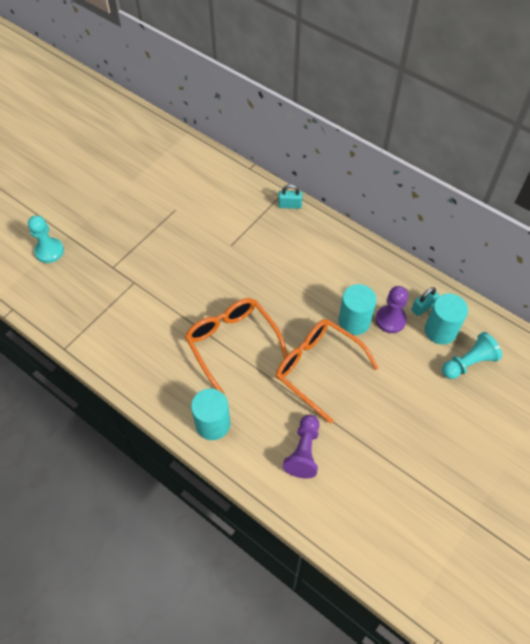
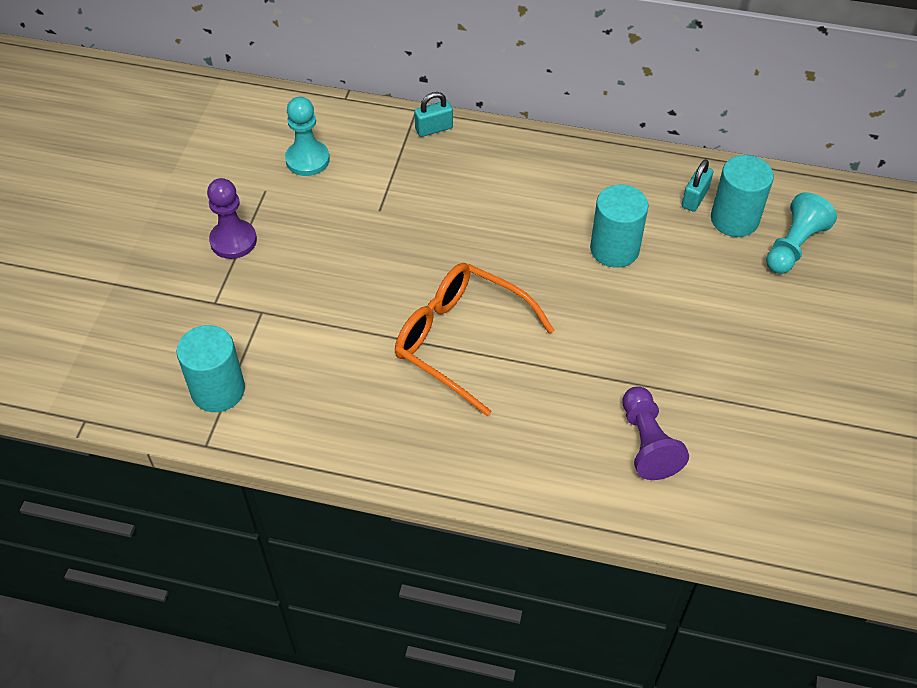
camera: 25 degrees left, 5 degrees down
turquoise pawn [28,215,64,263] -> turquoise pawn moved to [285,97,330,176]
turquoise cylinder [191,389,230,440] -> turquoise cylinder moved to [177,325,245,412]
orange glasses [276,319,378,424] -> none
purple pawn [376,286,408,333] -> purple pawn moved to [207,178,257,259]

